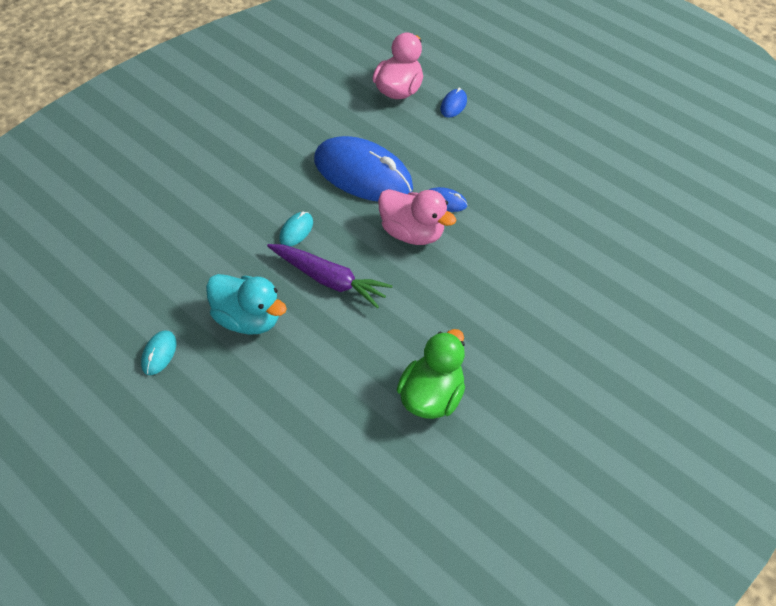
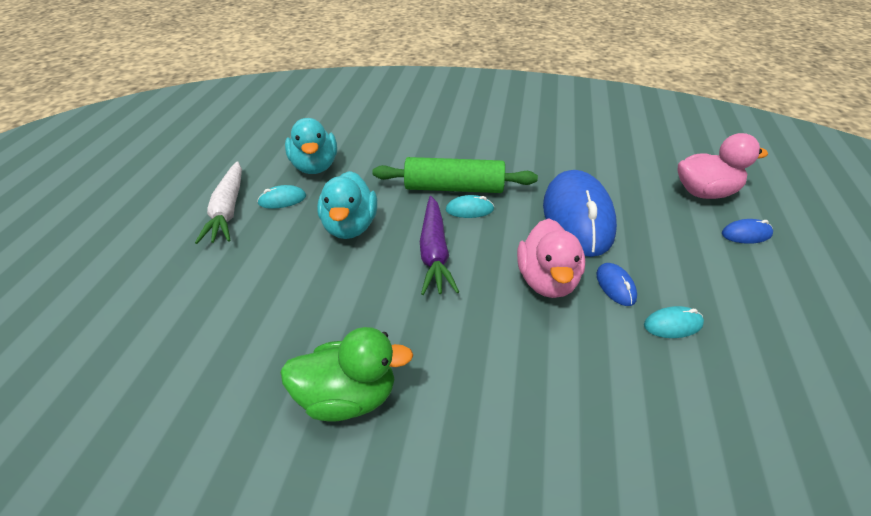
camera: 60 degrees right, 10 degrees down
none -> white carrot [195,161,242,244]
none -> turquoise duck [285,118,337,174]
none -> green rolling pin [372,157,538,193]
none -> turquoise mouse [644,306,704,338]

